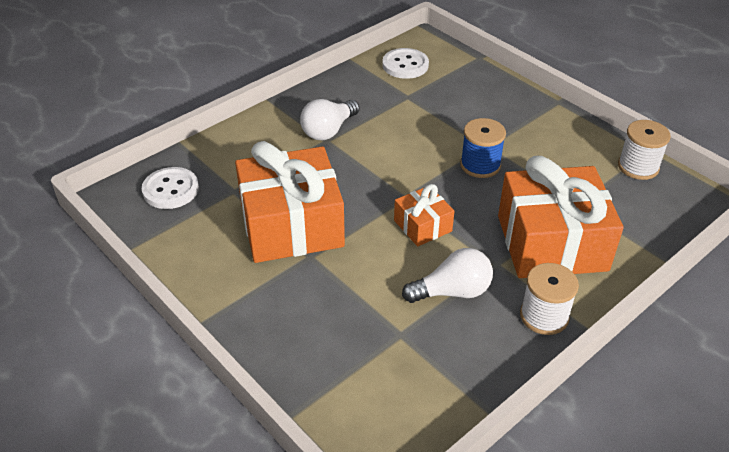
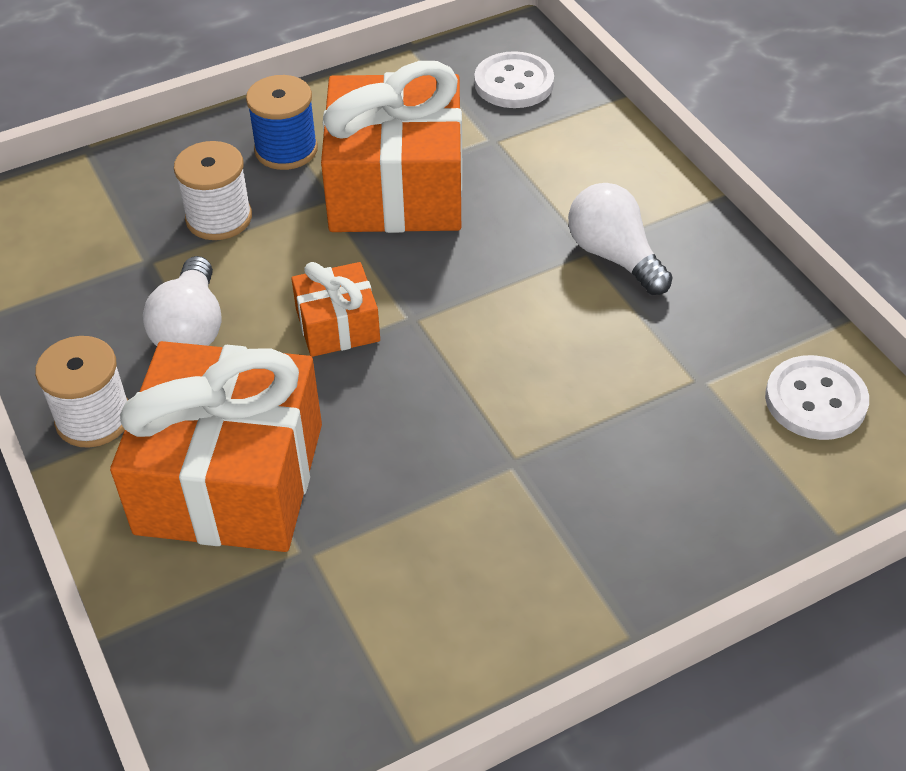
camera: 105 degrees right, 5 degrees up
blue spool [460,118,506,178] -> blue spool moved to [246,75,318,170]
white spool [618,120,671,180] -> white spool moved to [174,141,252,240]

